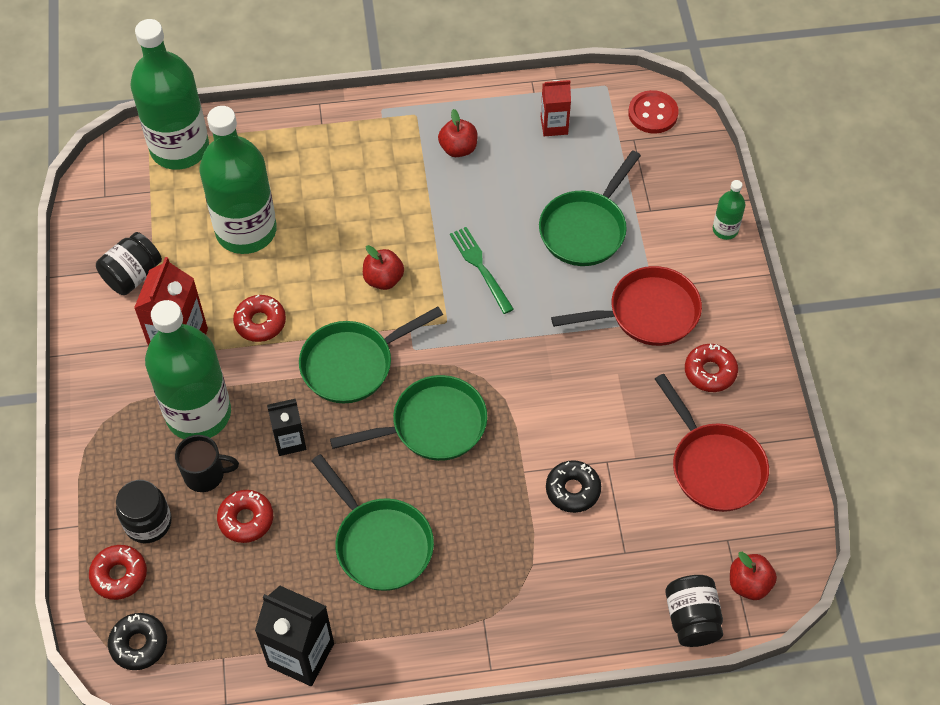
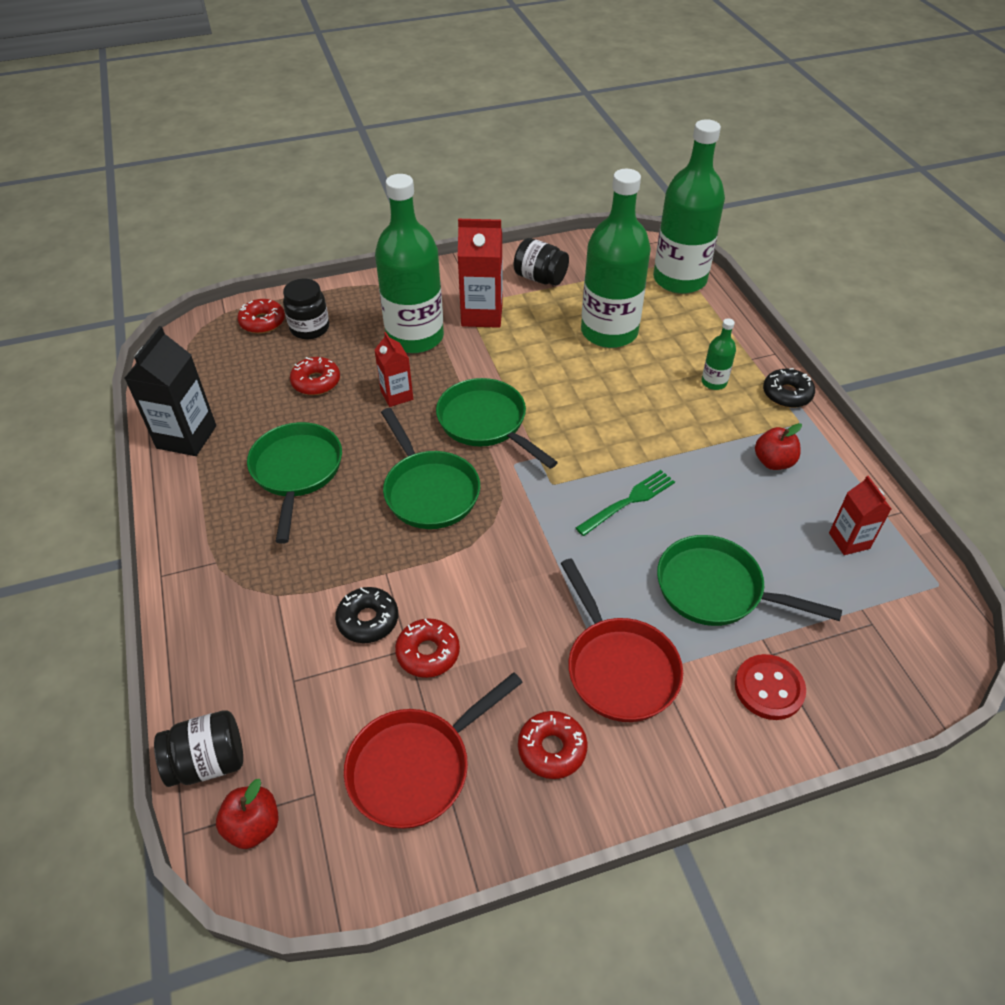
camera: 80 degrees right, 10 degrees down
black donut [108,613,167,670] -> black donut moved to [763,368,815,408]
black mug [175,435,239,492] -> none
red donut [233,295,286,342] -> red donut moved to [395,618,460,678]
black carton [267,399,306,456] -> red carton [375,332,413,407]
green pan [312,454,434,591] -> green pan turned 135 degrees clockwise [247,422,342,544]
red apple [363,245,404,290] -> none
red button [628,90,679,134] -> red button moved to [735,654,806,720]
green bottle [713,180,745,240] -> green bottle moved to [702,318,736,390]

